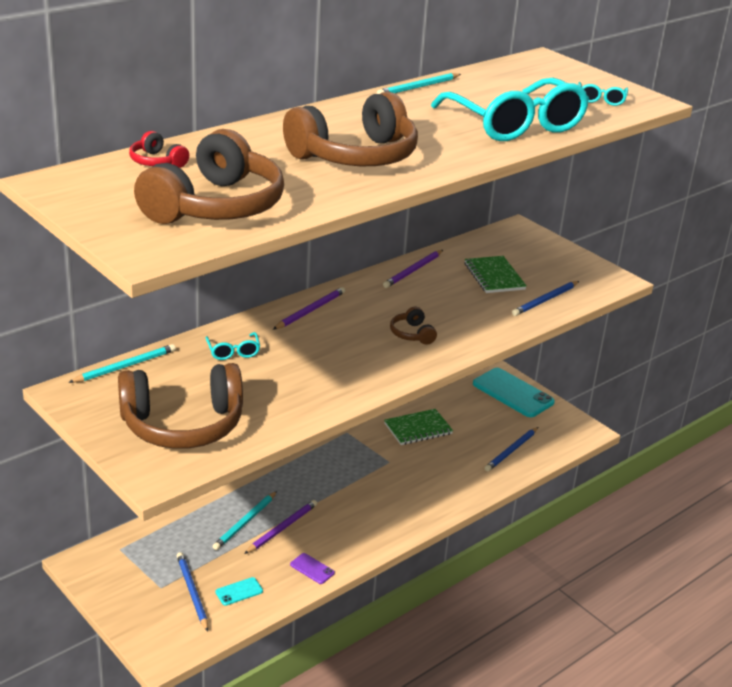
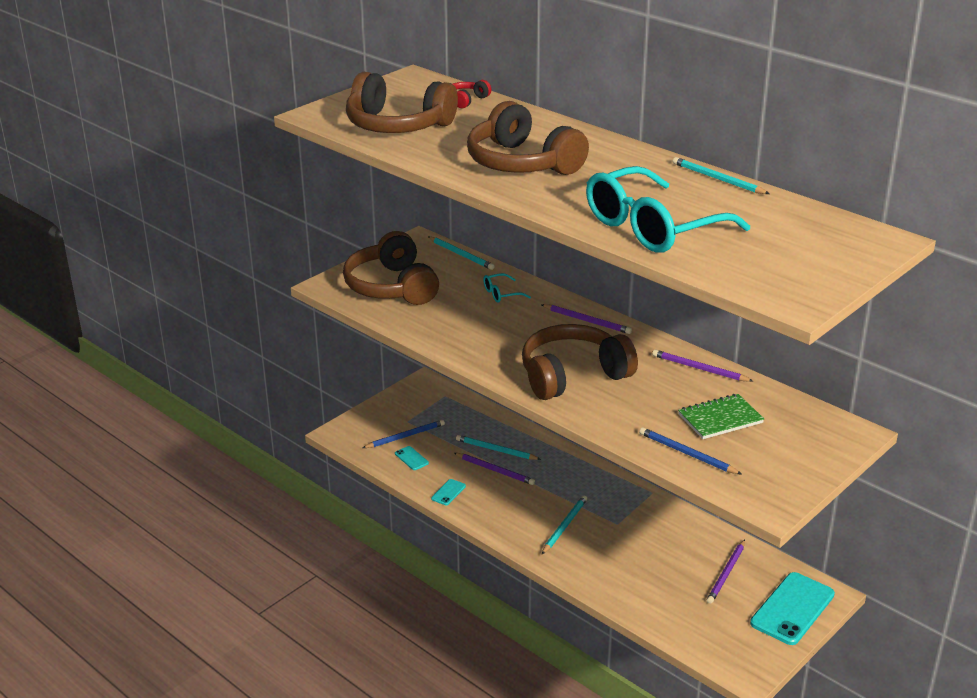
camera: 85 degrees right, 0 degrees up
purple phone [290,553,335,584] -> turquoise phone [431,479,466,505]
green notebook [384,409,453,445] -> none
brown headphones [390,307,437,345] -> brown headphones [522,324,638,400], size x2.33
blue pencil [485,427,538,472] -> none
turquoise glasses [578,82,628,106] -> none
none -> turquoise pencil [542,495,587,554]
none -> purple pencil [707,540,745,604]

